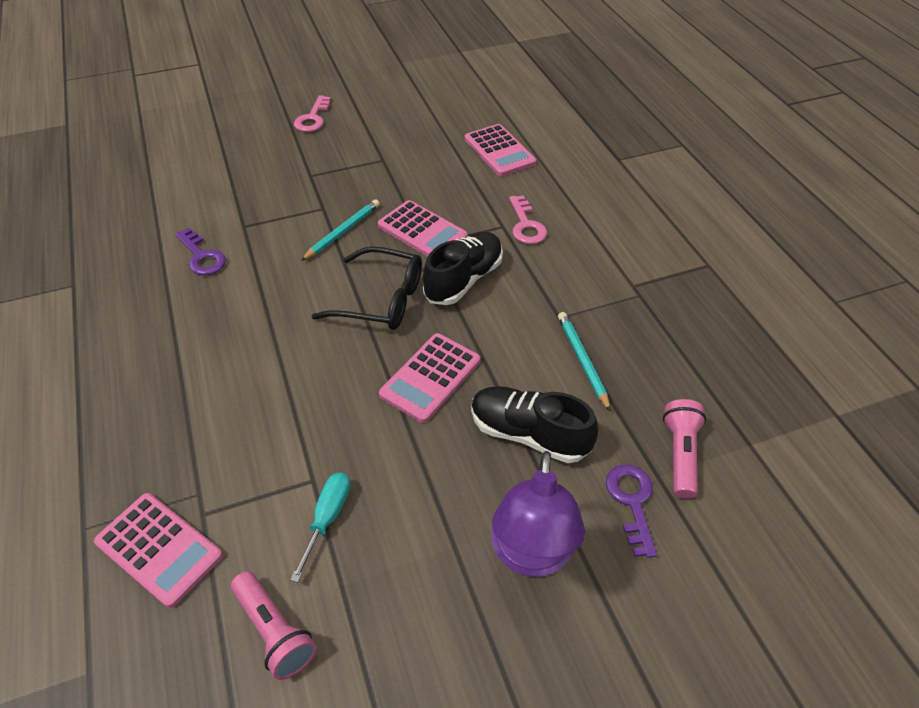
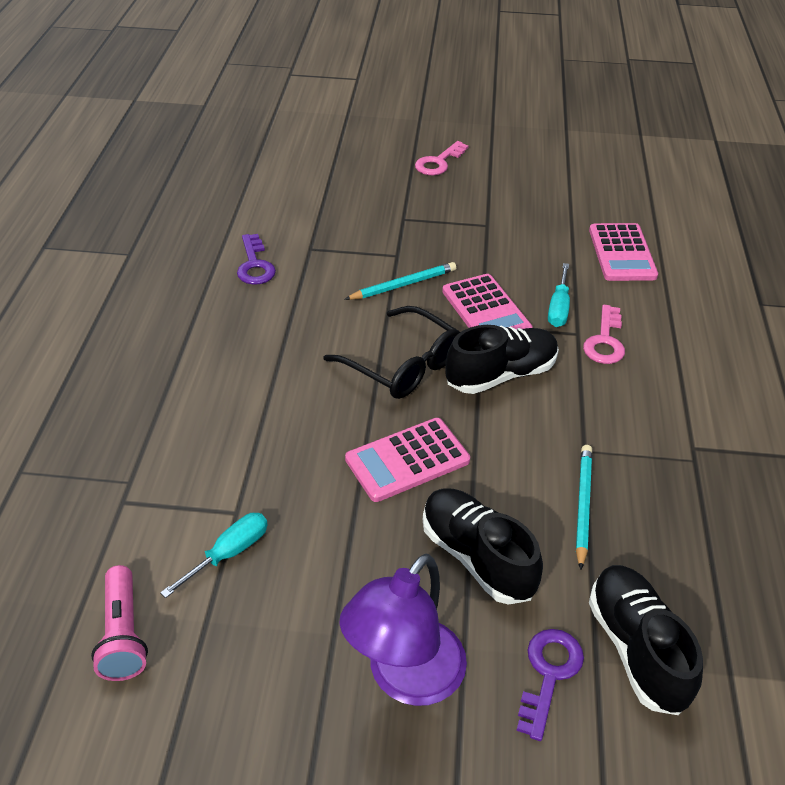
camera: 25 degrees right, 5 degrees down
pink calculator [94,493,223,608] -> none
pink flashlight [663,399,706,499] -> black shoe [589,565,703,715]
none -> turquoise screwdriver [548,263,570,327]

